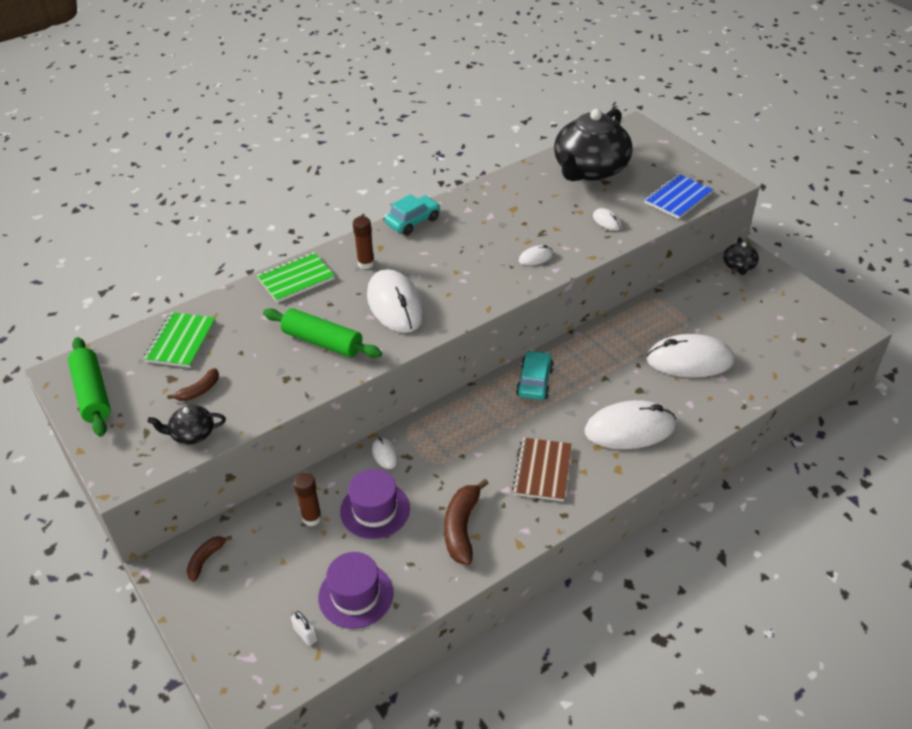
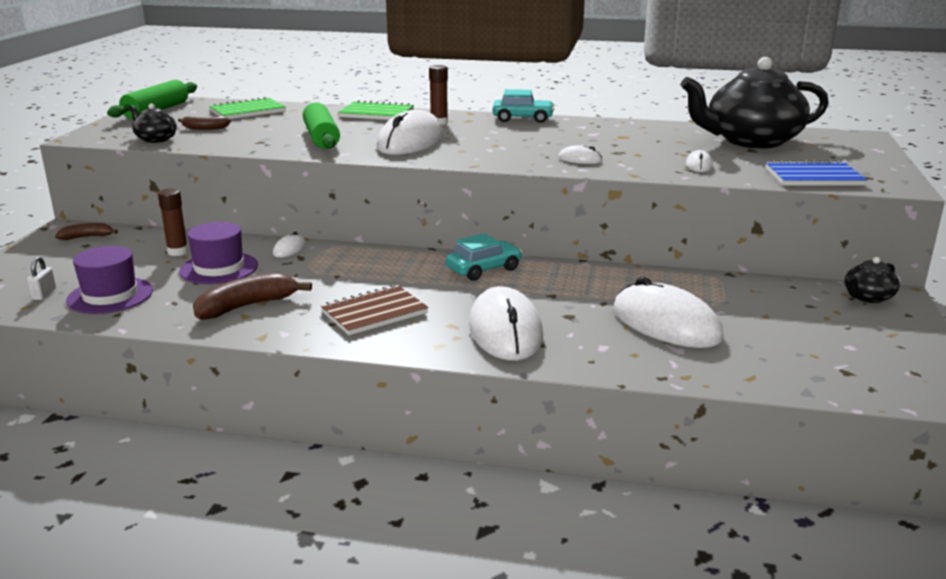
camera: 45 degrees right, 20 degrees down
white mouse [585,400,676,449] -> white mouse turned 45 degrees clockwise [469,286,543,361]

